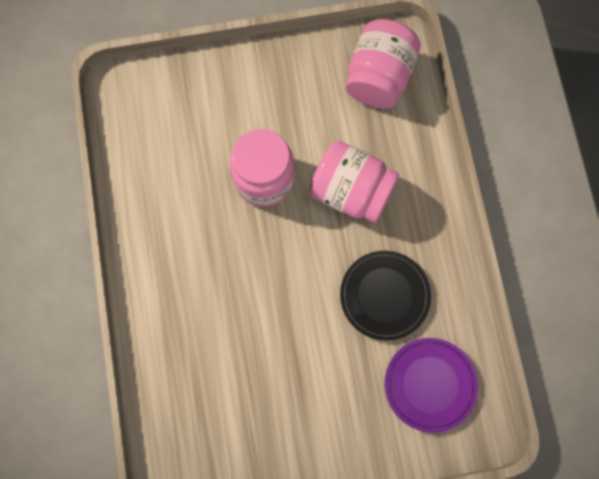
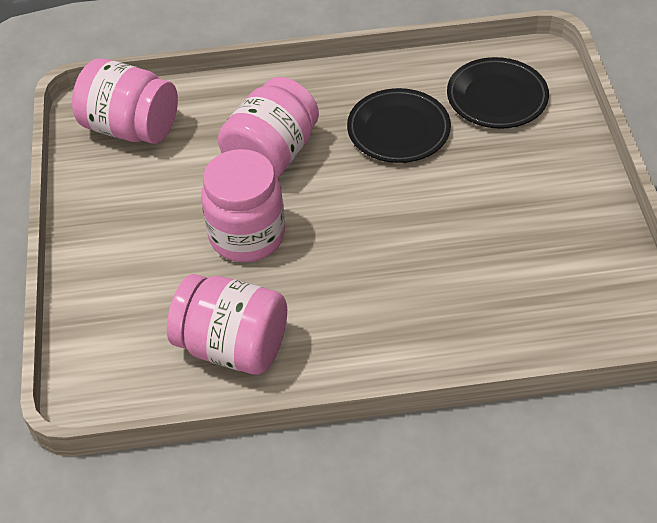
camera: 85 degrees left, 25 degrees down
purple plate [385,338,478,433] -> black plate [447,57,549,129]
none -> pink jar [167,274,287,375]

